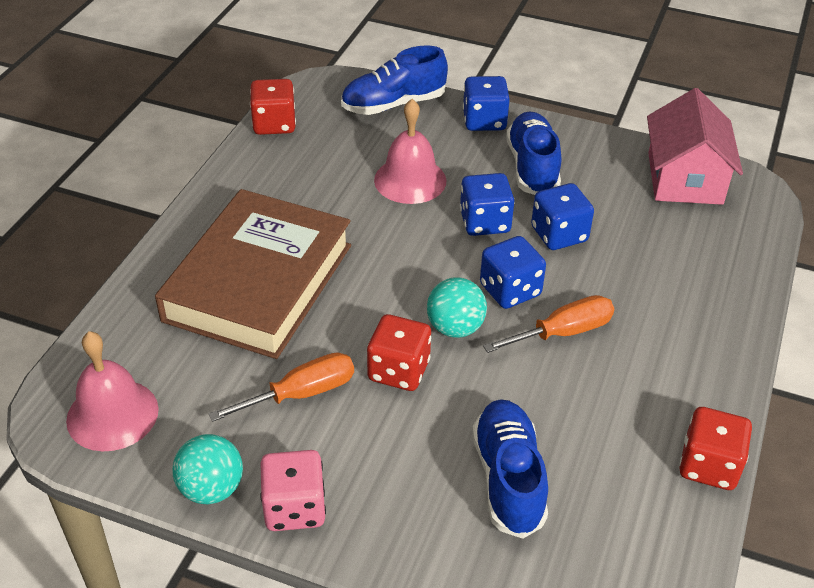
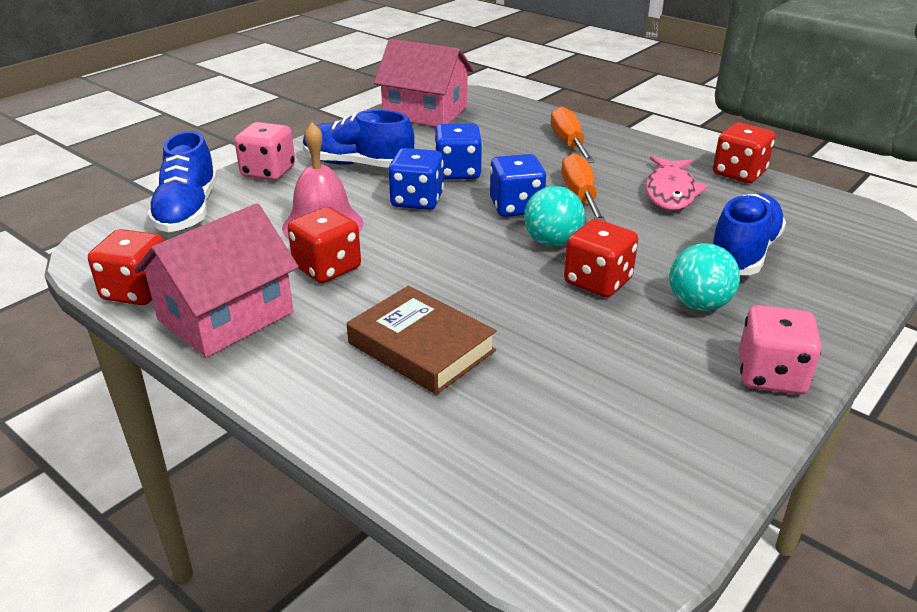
camera: 70 degrees left, 10 degrees down
pink bell [66,331,159,451] -> none
brown book [155,189,351,359] -> brown book [347,286,497,395], size x0.56
turquoise ball [172,434,243,504] -> turquoise ball moved to [669,243,740,311]
orange screwdriver [209,352,354,422] -> orange screwdriver moved to [551,106,595,163]
blue dice [463,76,510,131] -> pink dice [235,122,295,181]
blue shoe [472,399,548,539] -> blue shoe turned 105 degrees clockwise [713,193,786,275]
none -> pink house [134,203,299,357]
none -> red dice [288,207,361,283]
none -> pink fish [645,156,708,210]

